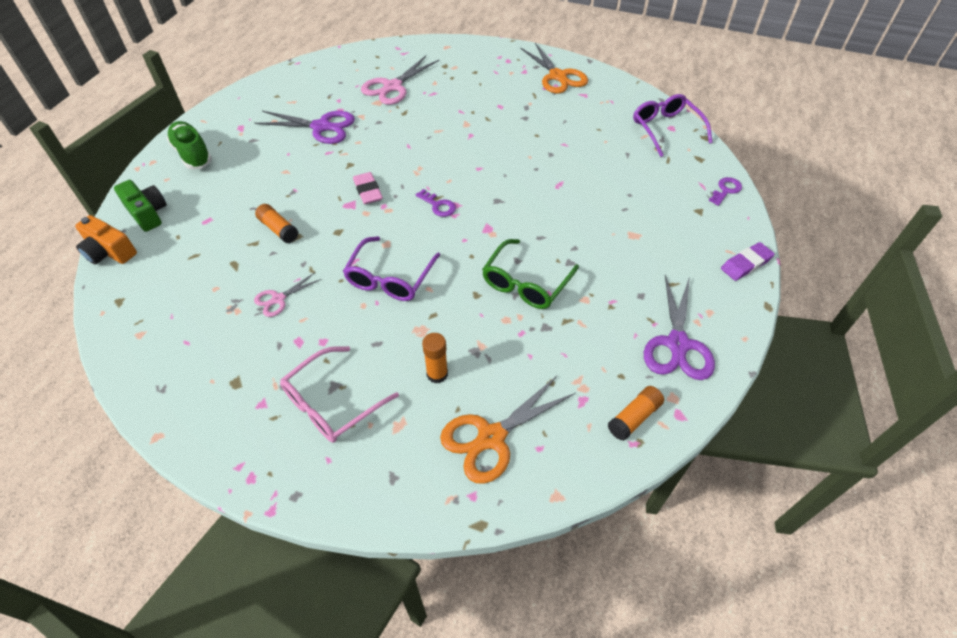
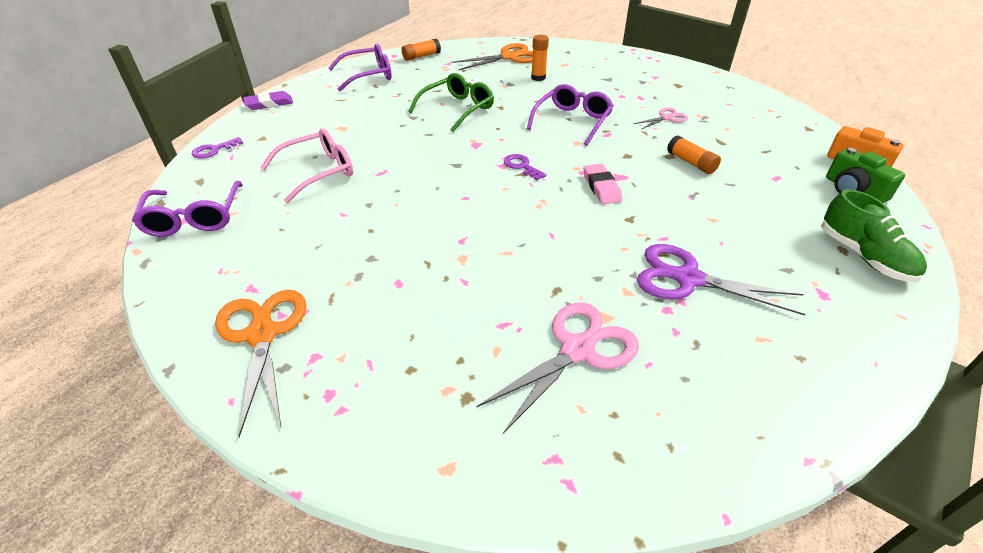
camera: 170 degrees left, 10 degrees down
pink glasses [280,346,399,443] -> pink glasses moved to [260,128,353,203]
purple scissors [644,275,715,380] -> purple glasses [328,43,392,91]

